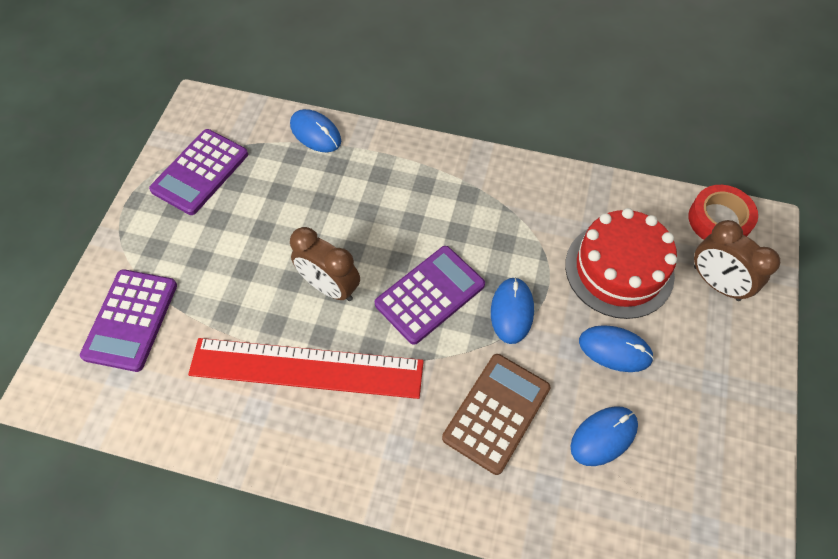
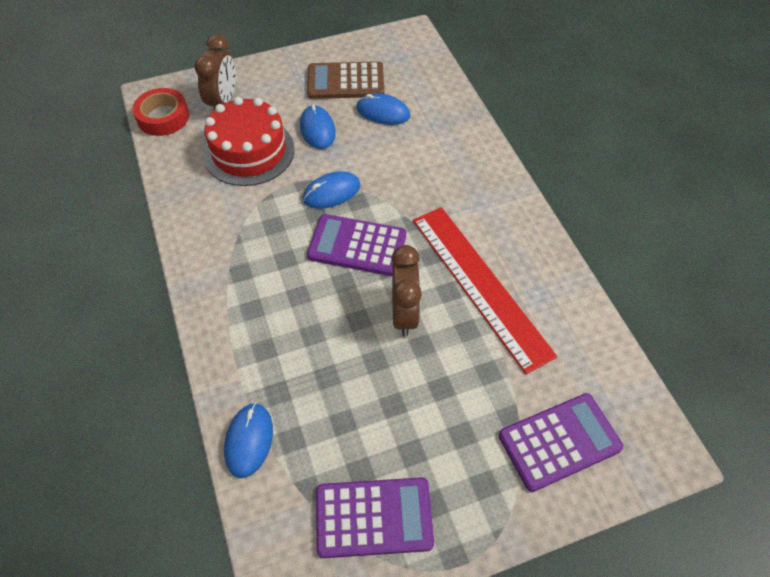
camera: 125 degrees left, 5 degrees down
brown calculator [442,354,550,475] -> brown calculator moved to [307,61,384,99]

